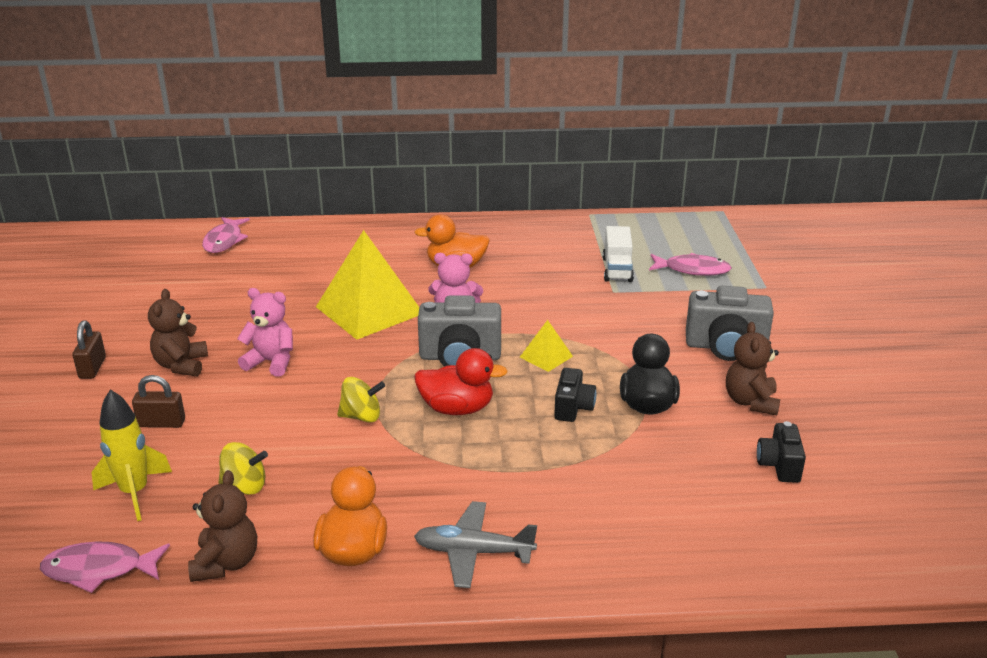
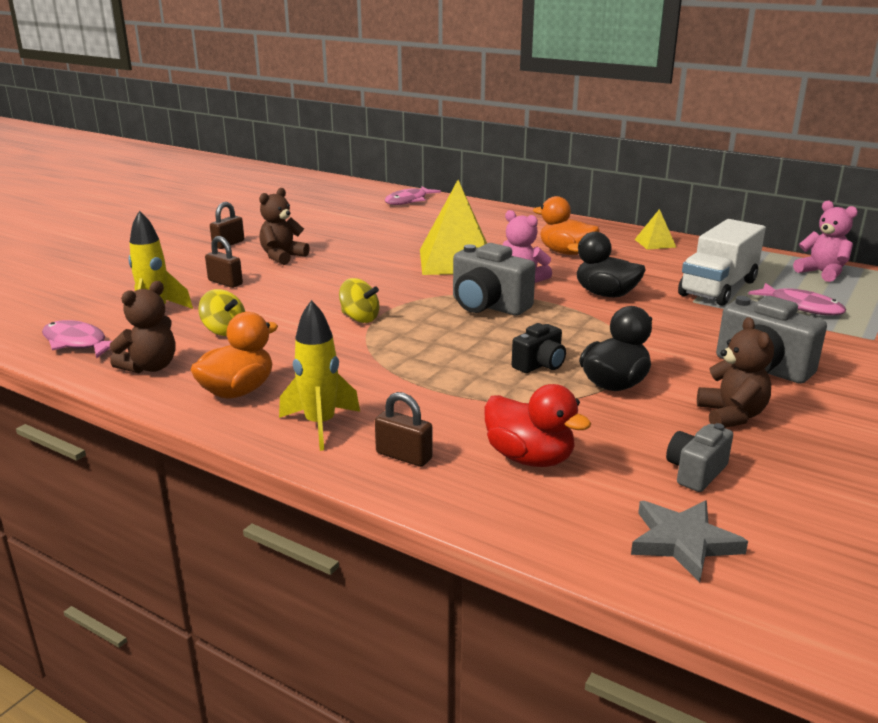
camera: 35 degrees right, 5 degrees down
pink teddy bear [237,288,293,377] -> pink teddy bear moved to [793,201,858,282]
red duck [414,348,508,415] -> red duck moved to [484,384,591,467]
grey plane [414,501,537,588] -> yellow rocket [279,300,360,451]
yellow pyramid [520,320,573,372] -> yellow pyramid moved to [634,209,677,250]
white truck [602,226,634,282] -> white truck [678,219,766,306], size x1.56
brown teddy bear [726,322,780,415] -> brown teddy bear turned 135 degrees clockwise [697,317,774,428]
black camera [757,421,806,483] -> grey camera [666,423,733,492]
none -> brown padlock [375,392,433,467]
none -> black duck [567,232,646,297]
none -> grey star [631,500,748,582]

